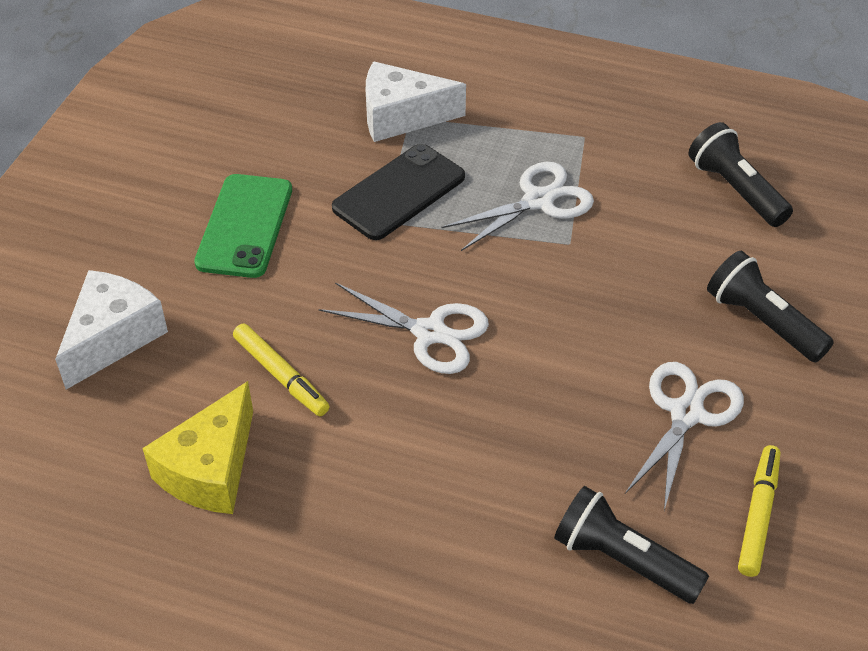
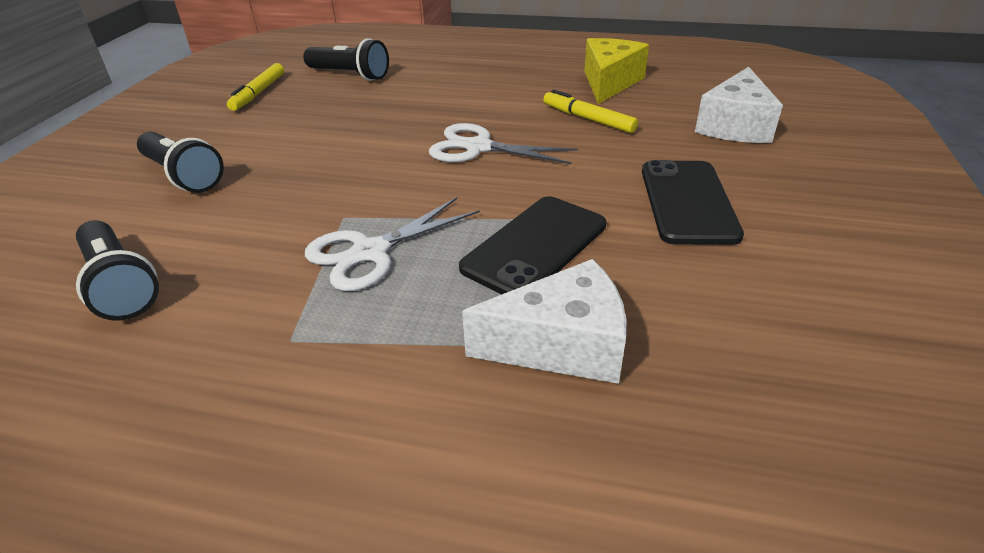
camera: 175 degrees right, 10 degrees down
green phone [194,174,292,278] -> black phone [642,160,744,245]
white scissors [625,362,744,510] -> none

